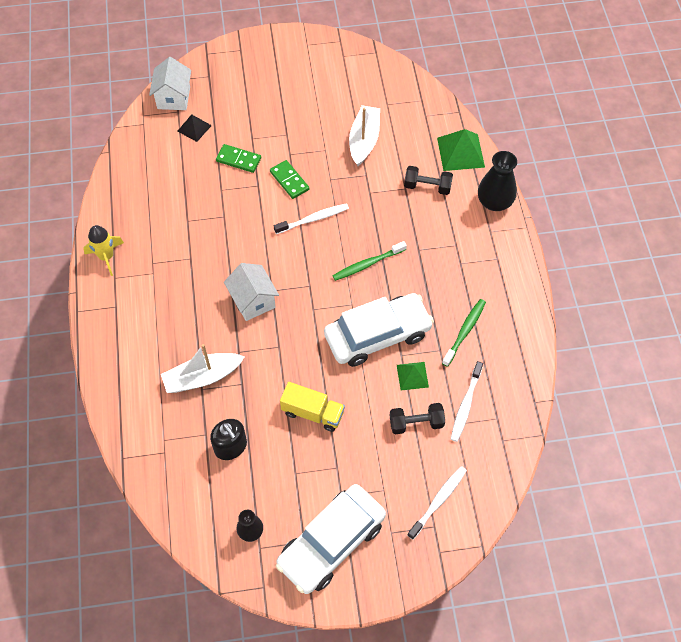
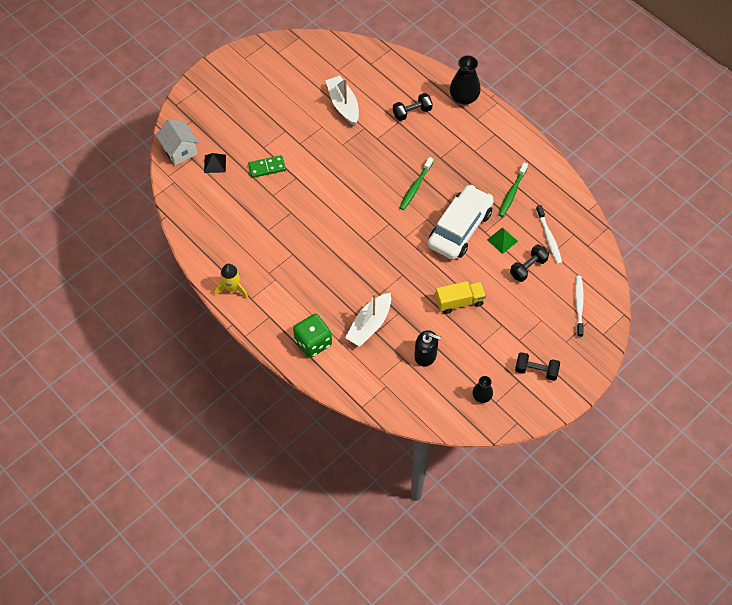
camera: 35 degrees left, 0 degrees up
white house [224,263,279,321] -> none
green domino [270,160,309,199] -> none
white toothbrush [274,203,349,234] -> none
white car [276,484,386,594] -> black dumbbell [515,352,560,381]
green pyramid [437,129,485,171] -> none
green toothbrush [442,299,486,367] -> green toothbrush turned 150 degrees counterclockwise [498,163,528,217]
none -> green dice [293,314,332,358]

